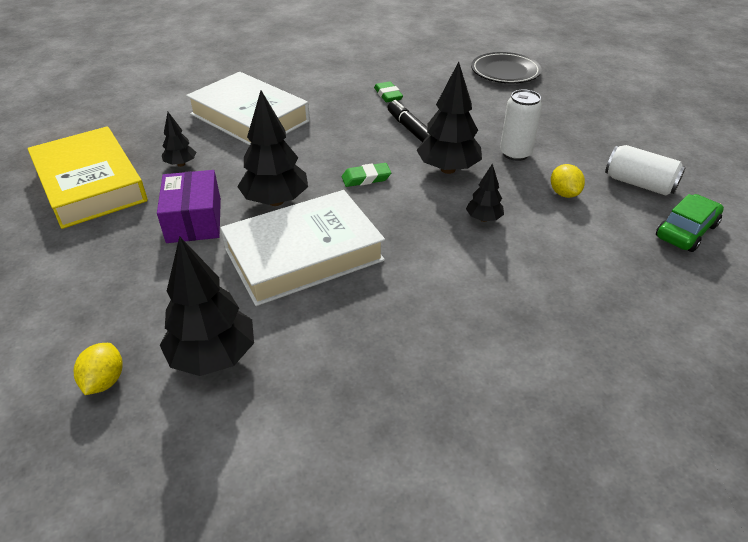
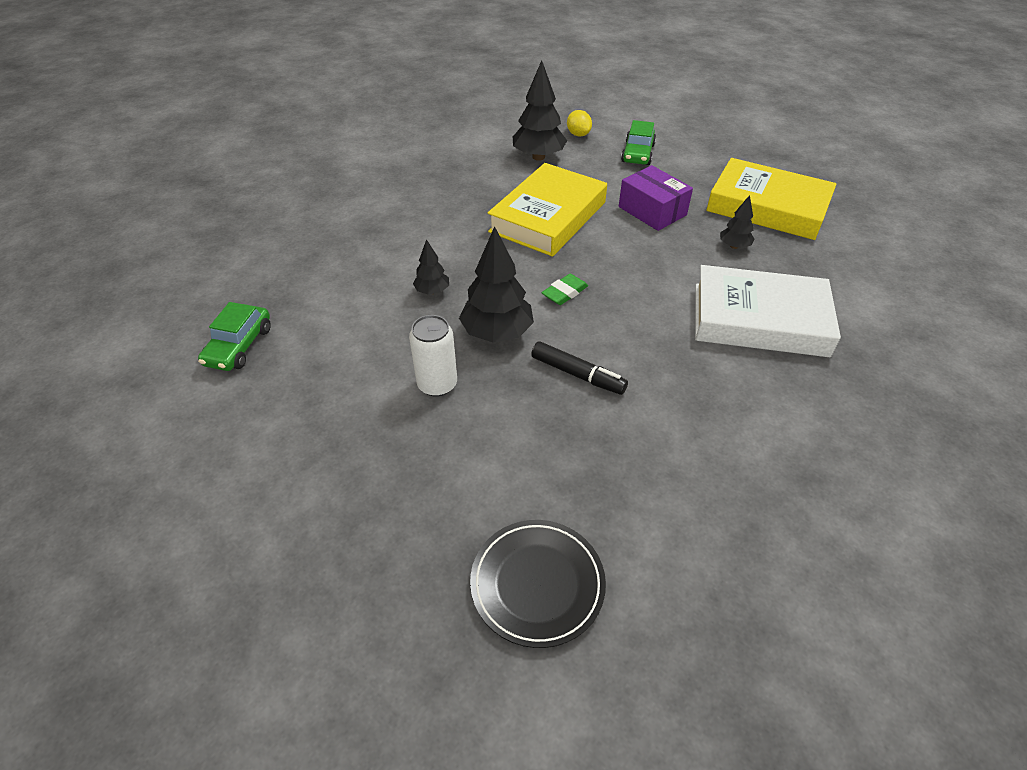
camera: 150 degrees right, 5 degrees up
white book [220,190,385,306] -> yellow book [488,163,607,257]
black tree [237,90,308,206] -> none
green eraser [374,81,403,102] -> none
yellow lemon [551,164,585,198] -> none
white can [605,145,686,196] -> none
none -> green car [621,120,656,165]

